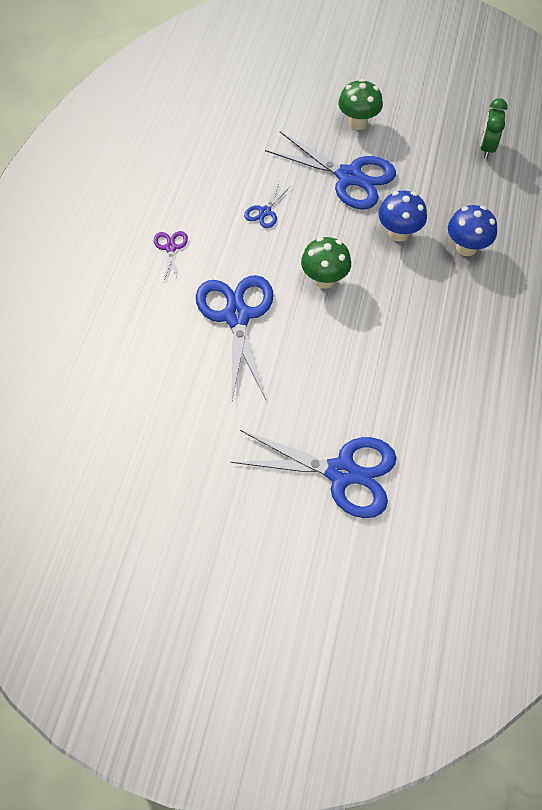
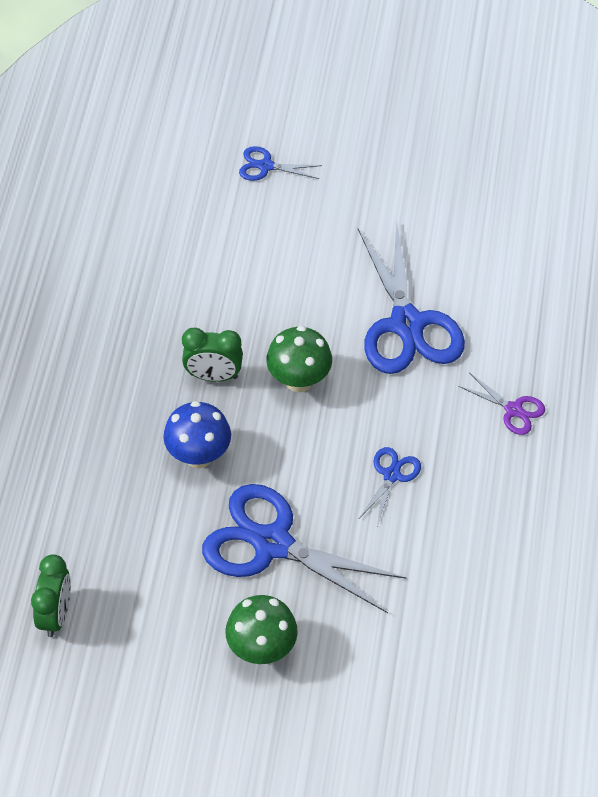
camera: 175 degrees right, 5 degrees down
purple scissors [154,231,188,281] -> purple scissors turned 45 degrees counterclockwise [458,372,545,435]
blue scissors [231,430,396,518] -> blue scissors [239,146,322,181], size x0.46
blue mushroom [448,205,497,256] -> none
none -> green clock [182,328,243,382]

